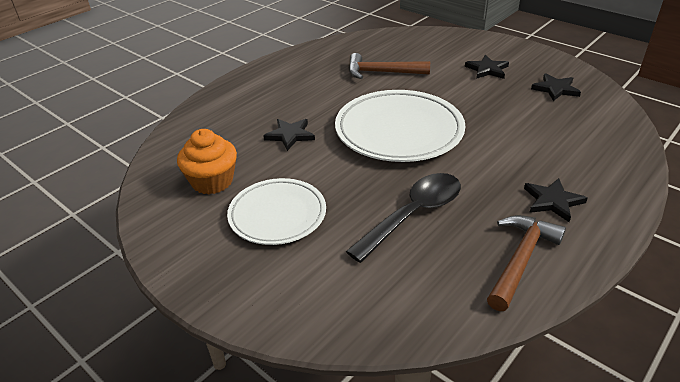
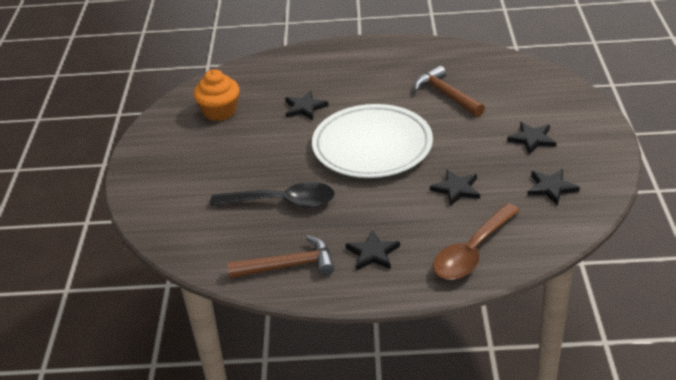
camera: 50 degrees right, 0 degrees up
white plate [227,178,326,245] -> none
none -> black star [430,170,480,206]
none -> brown spoon [433,203,520,280]

